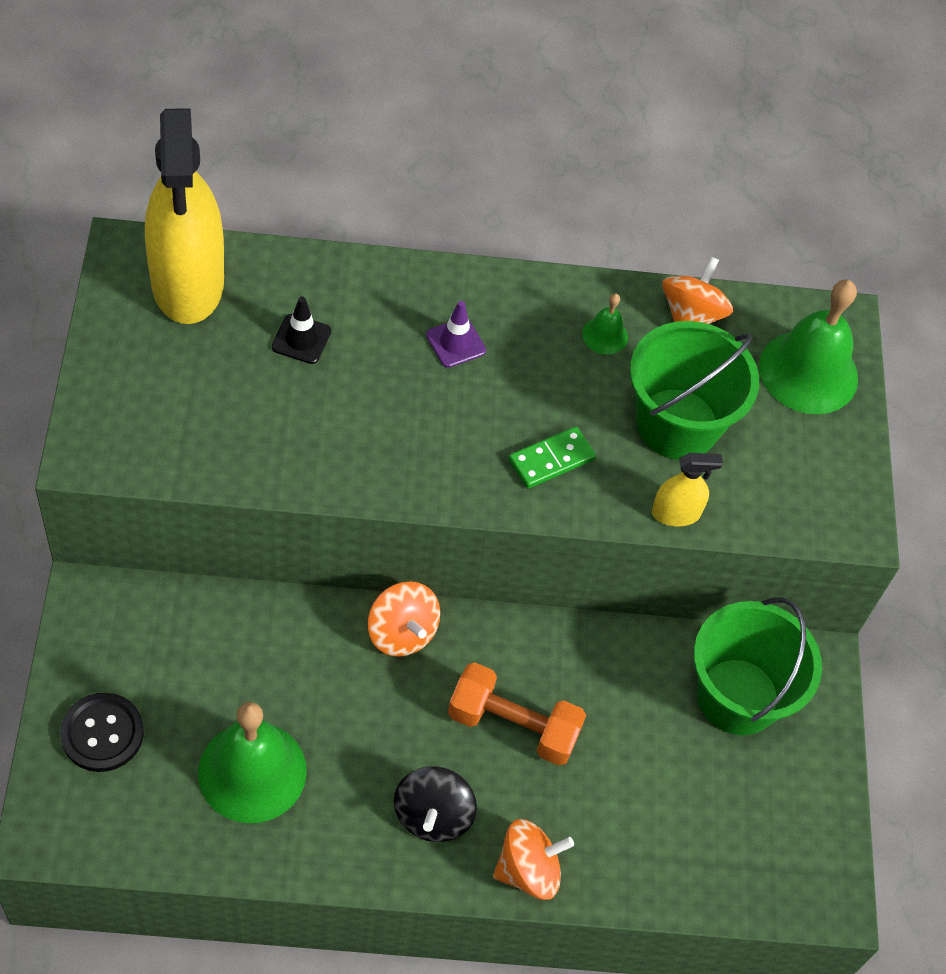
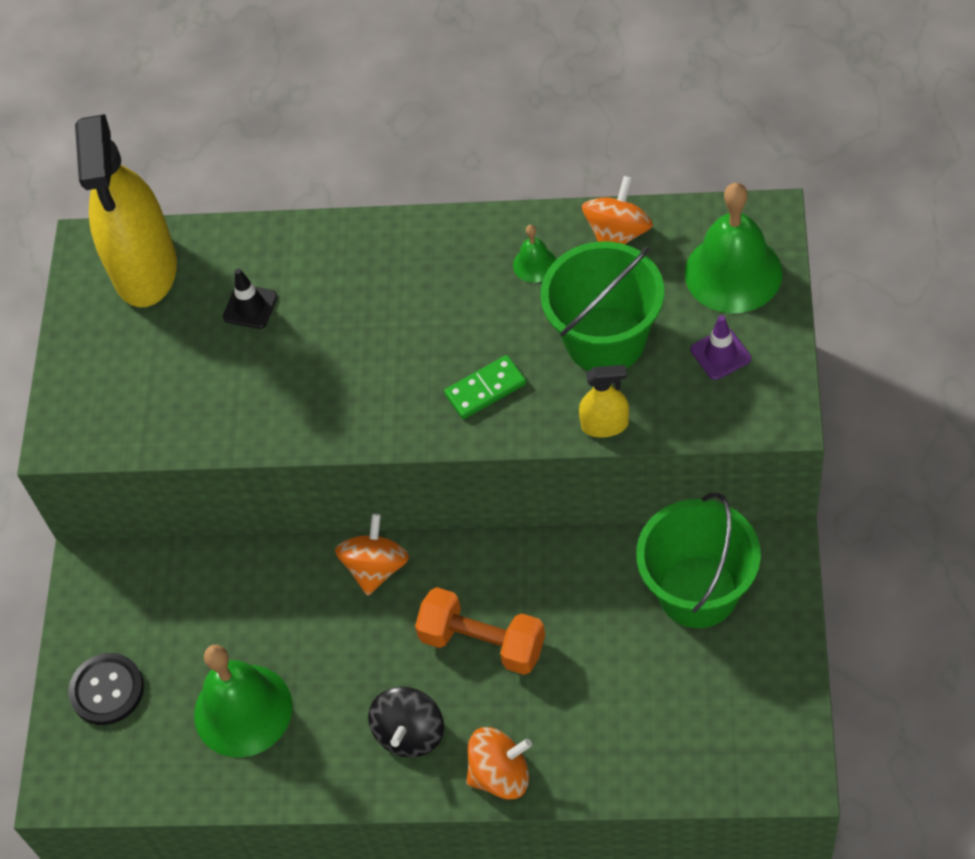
camera: 15 degrees right, 0 degrees up
orange spinning top [368,582,440,657] -> orange spinning top turned 135 degrees counterclockwise [335,513,409,596]
purple traffic cone [426,301,486,368] -> purple traffic cone moved to [691,315,751,380]

